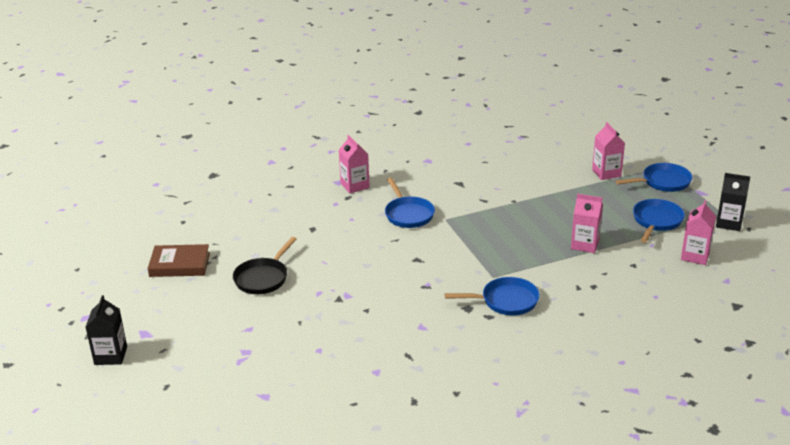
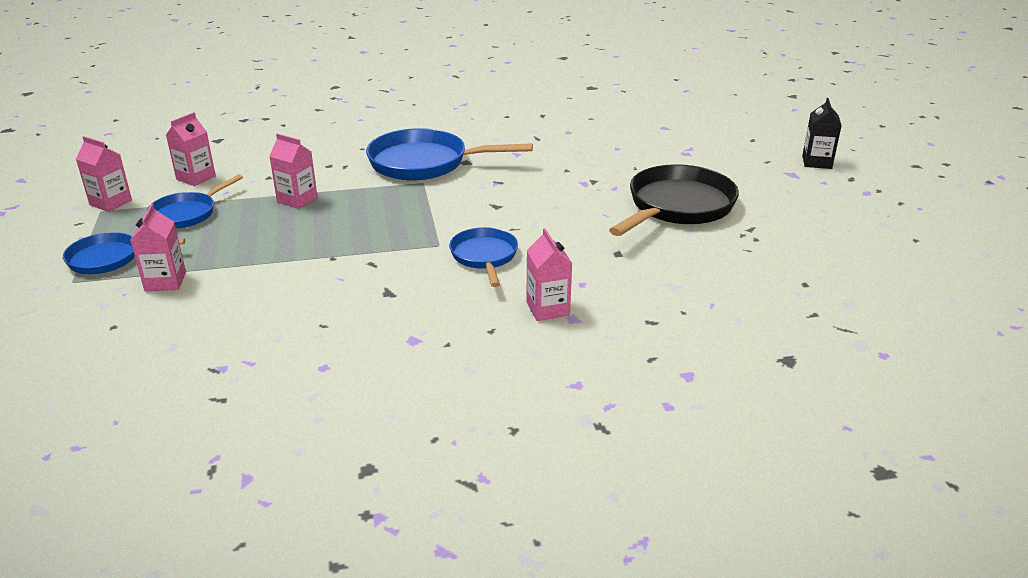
camera: 170 degrees left, 0 degrees up
brown book [148,244,210,277] -> none
black pan [233,237,297,294] -> black pan [609,164,739,236], size x1.71
blue pan [444,277,540,315] -> blue pan [366,128,533,181], size x1.71
black carton [716,173,750,231] -> pink carton [76,136,132,212]

